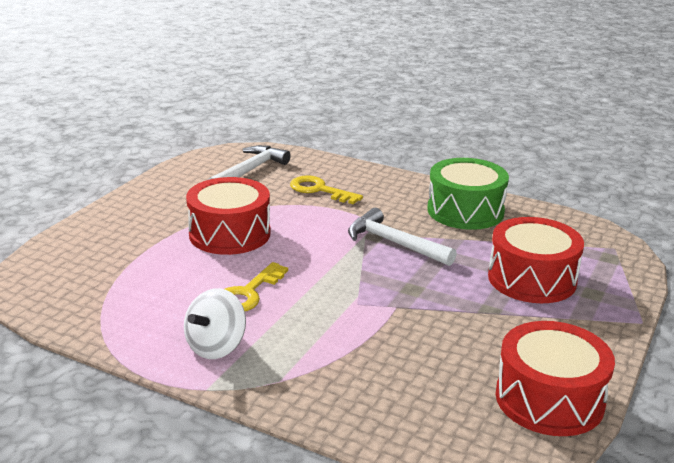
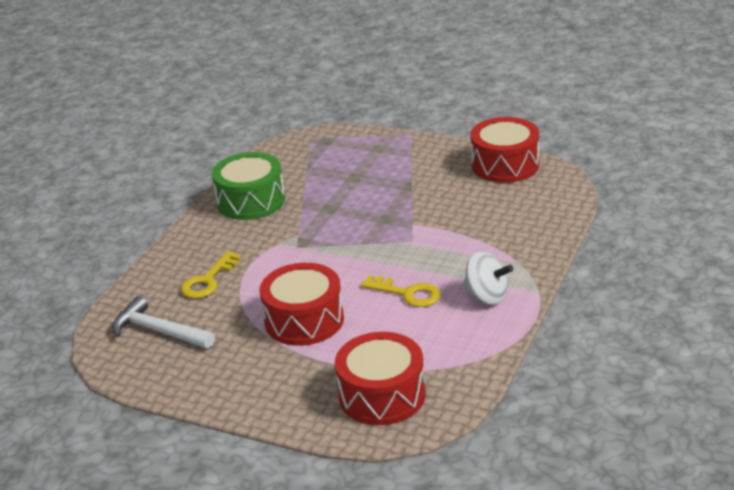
camera: 90 degrees left, 5 degrees up
white hammer [348,208,457,266] -> none
red drum [488,217,584,303] -> red drum moved to [335,332,426,425]

